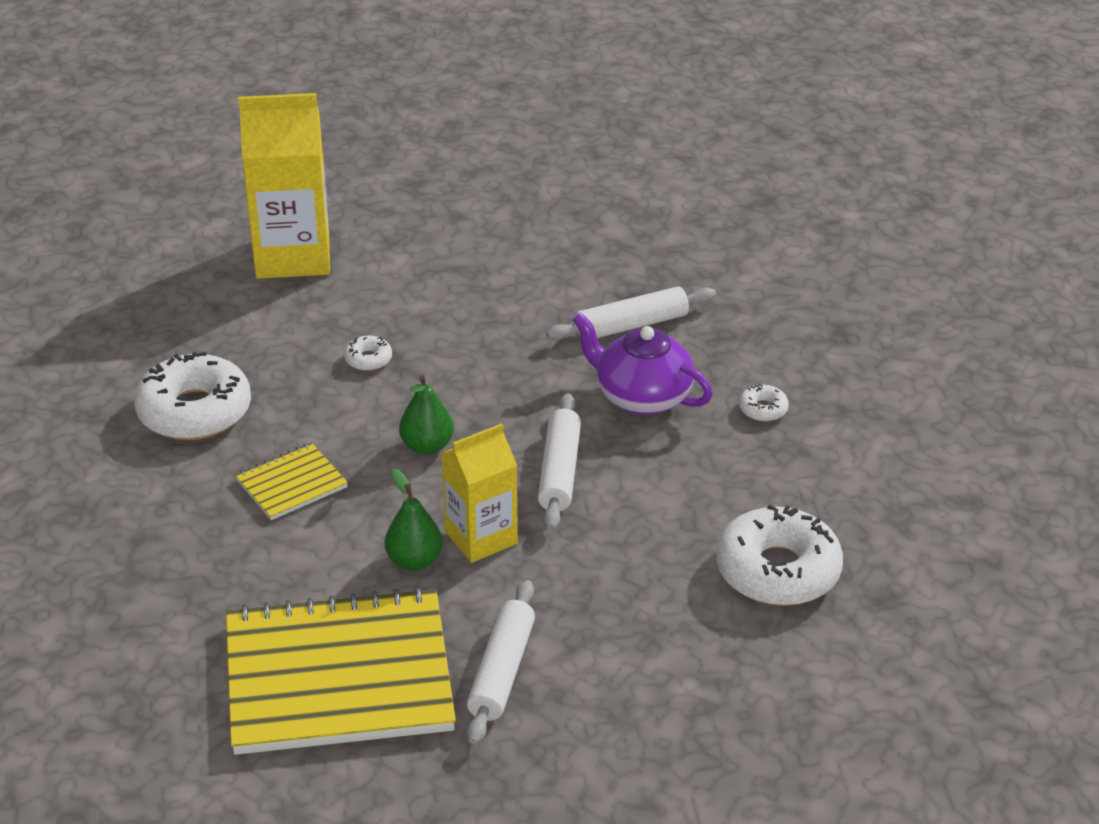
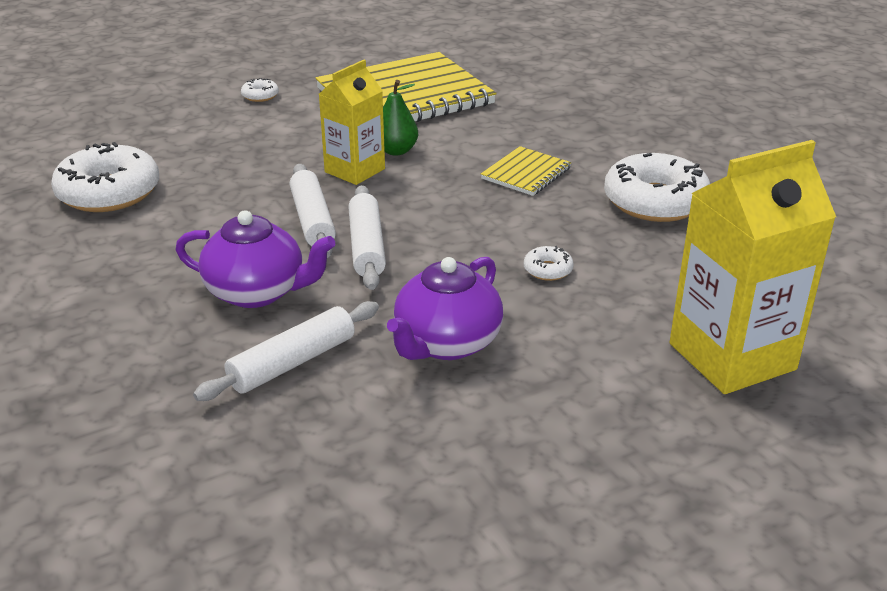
camera: 160 degrees right, 5 degrees down
green pear [399,375,454,455] -> none
white rolling pin [467,580,535,745] -> white rolling pin moved to [348,185,386,290]
white donut [739,384,789,422] -> white donut moved to [241,78,279,102]
none -> purple teapot [387,257,503,360]

